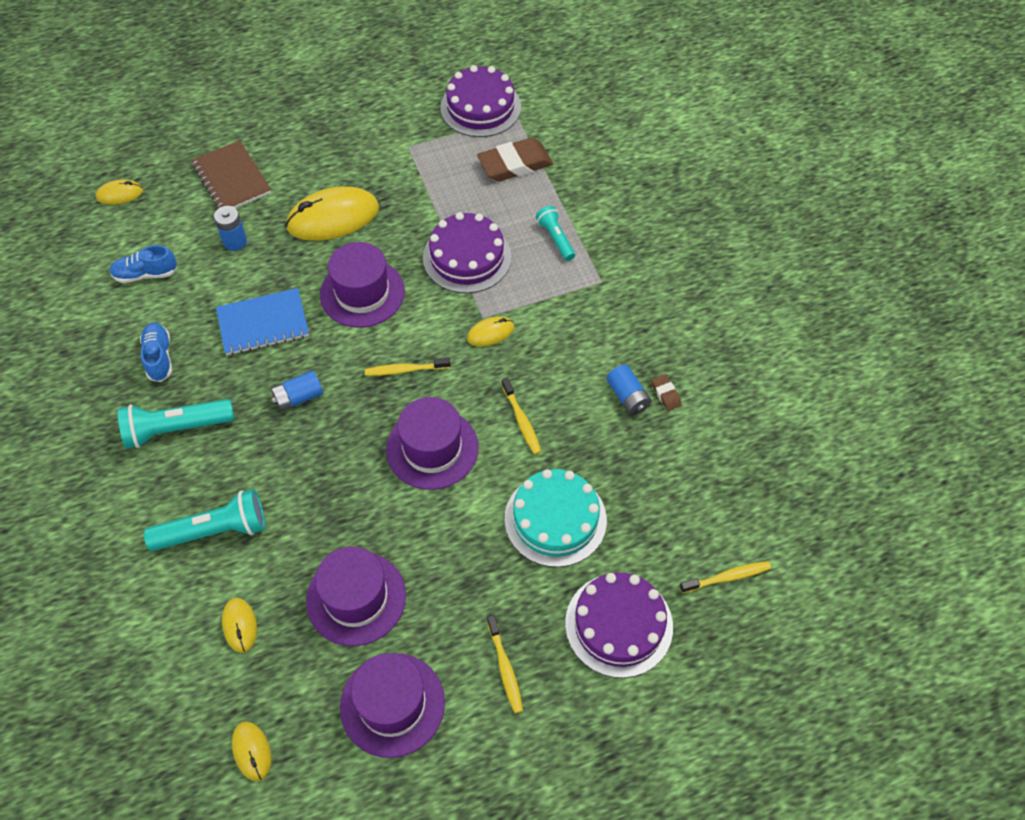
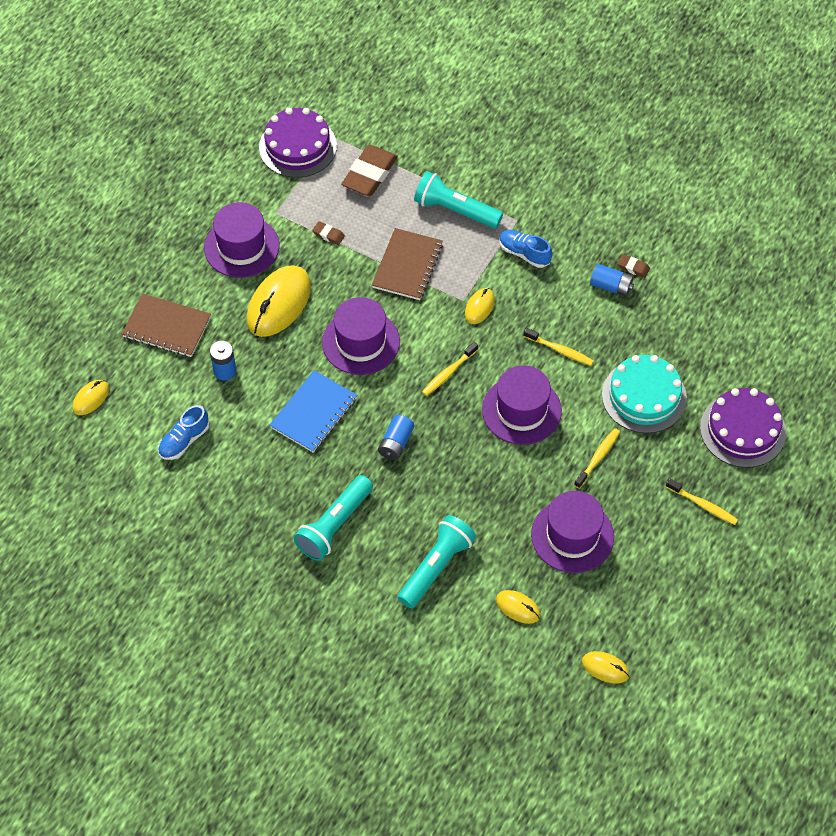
camera: 40 degrees left, 0 degrees up
blue shoe [140,323,172,382] -> blue shoe moved to [499,230,552,268]
purple hat [340,653,445,758] -> purple hat moved to [204,202,279,278]
purple cake [423,212,512,293] -> brown notebook [372,228,443,300]
turquoise flashlight [536,206,575,261] -> turquoise flashlight [414,171,503,229], size x1.66
yellow toothbrush [680,561,771,593] -> yellow toothbrush moved to [574,428,620,489]
none -> brown eraser [312,221,345,245]

